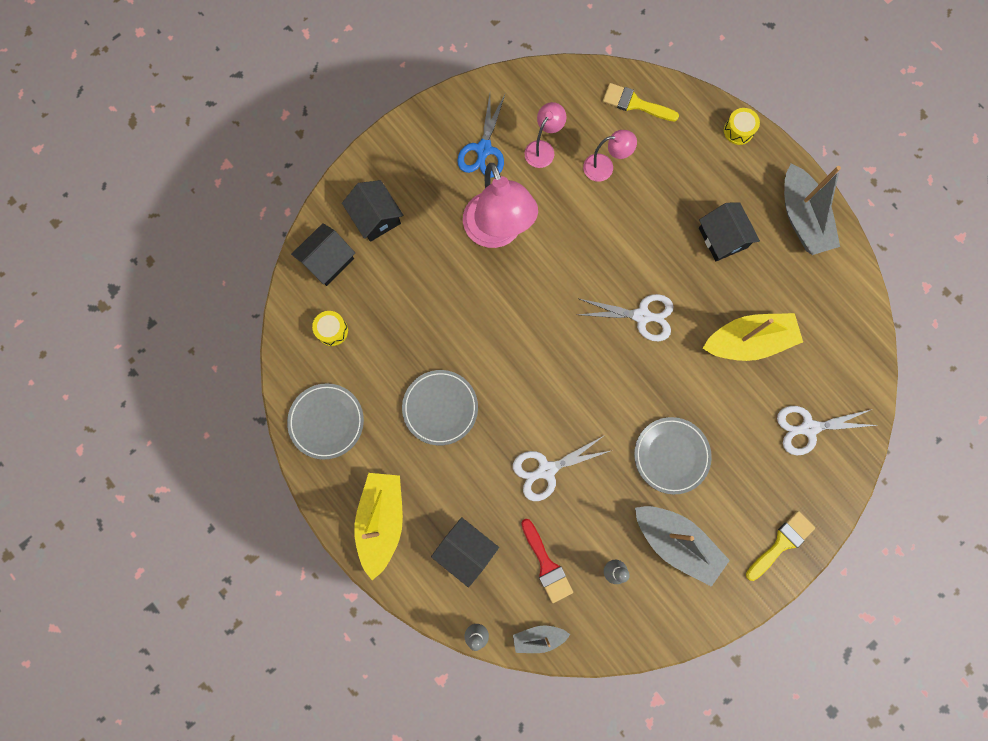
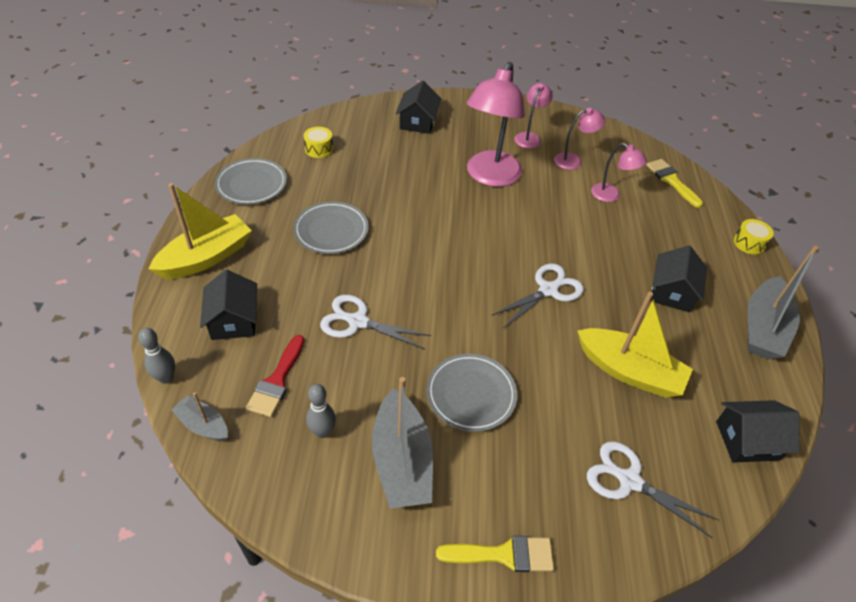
camera: 40 degrees right, 30 degrees down
black house [291,223,355,286] -> black house moved to [716,400,799,463]
blue scissors [457,94,505,178] -> pink lamp [514,83,553,149]
white scissors [578,294,674,341] -> white scissors turned 90 degrees counterclockwise [491,263,584,328]

